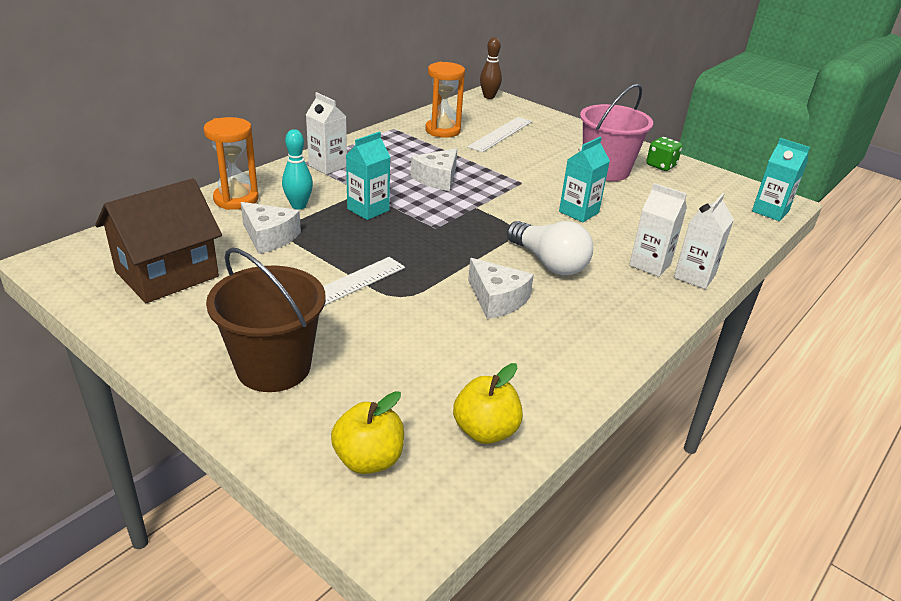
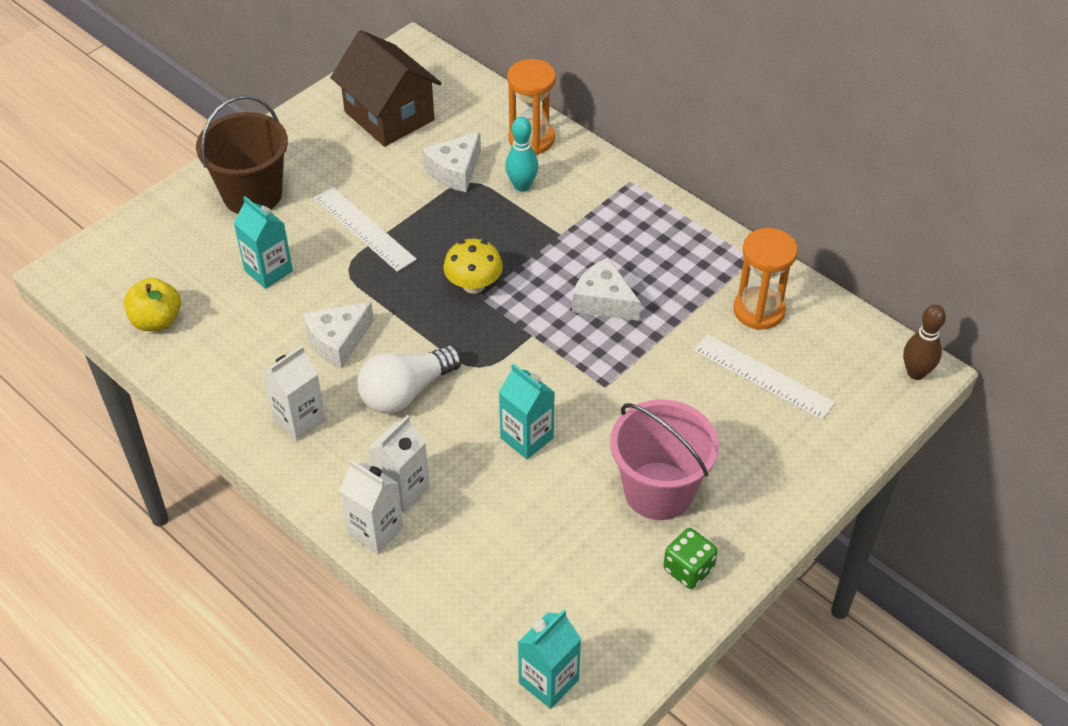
camera: 95 degrees right, 15 degrees up
white carton [306,92,347,175] -> white carton moved to [262,346,326,441]
yellow apple [331,391,404,474] -> none
turquoise carton [346,132,390,220] -> turquoise carton moved to [234,196,293,289]
none -> yellow mushroom [443,239,503,294]

